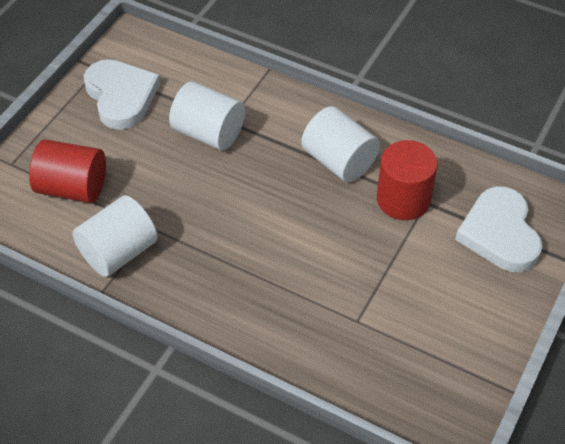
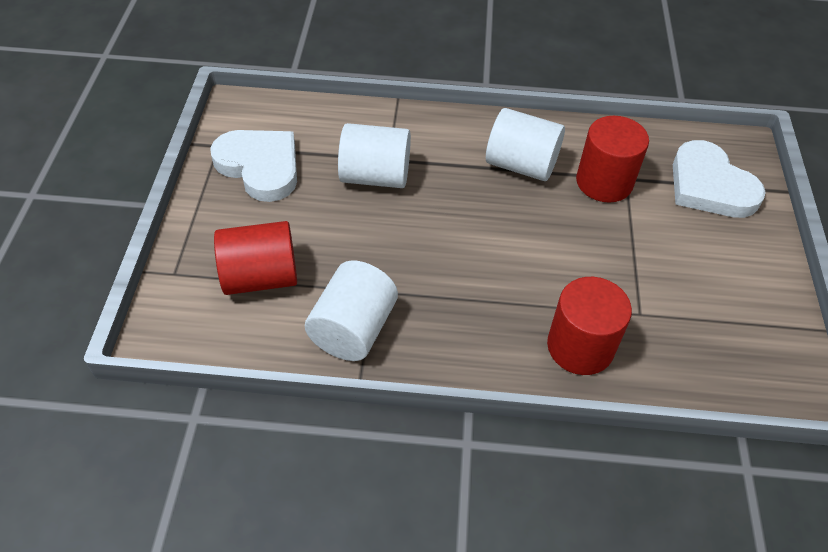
camera: 25 degrees left, 0 degrees up
none -> red cylinder [547,277,632,375]

